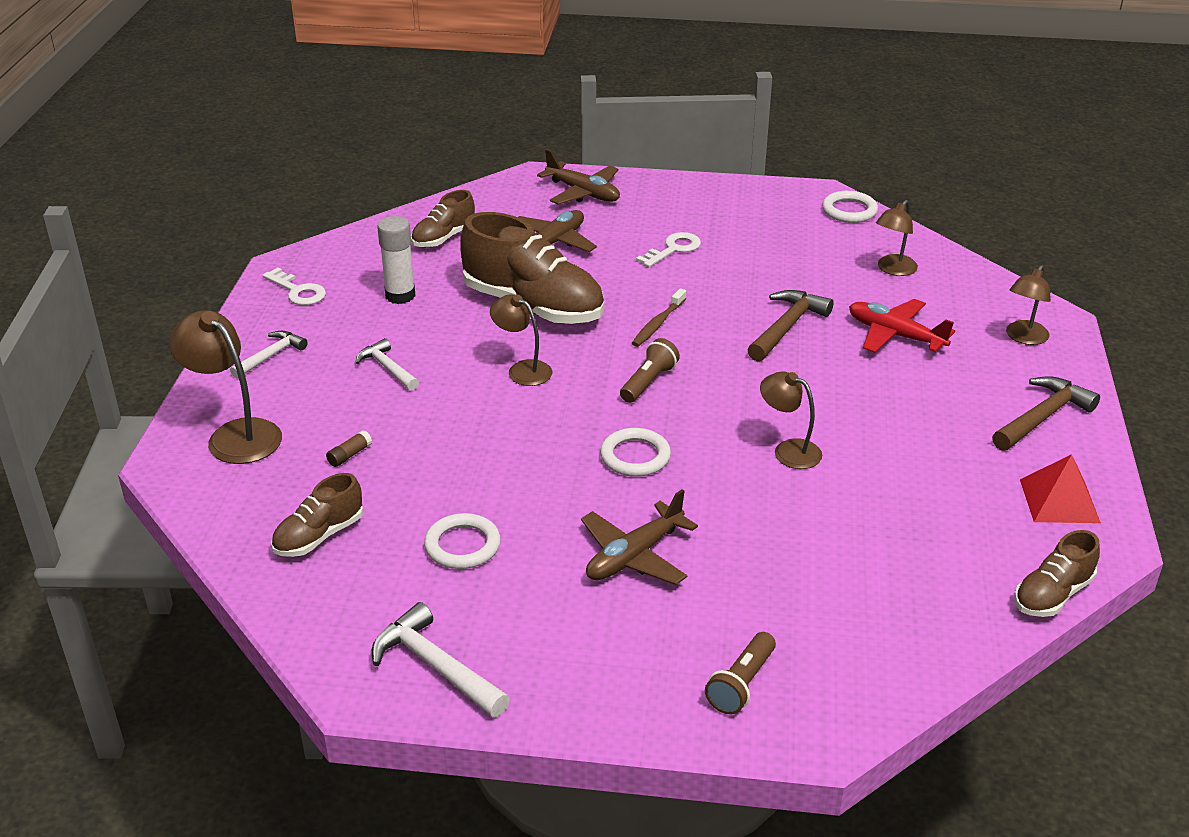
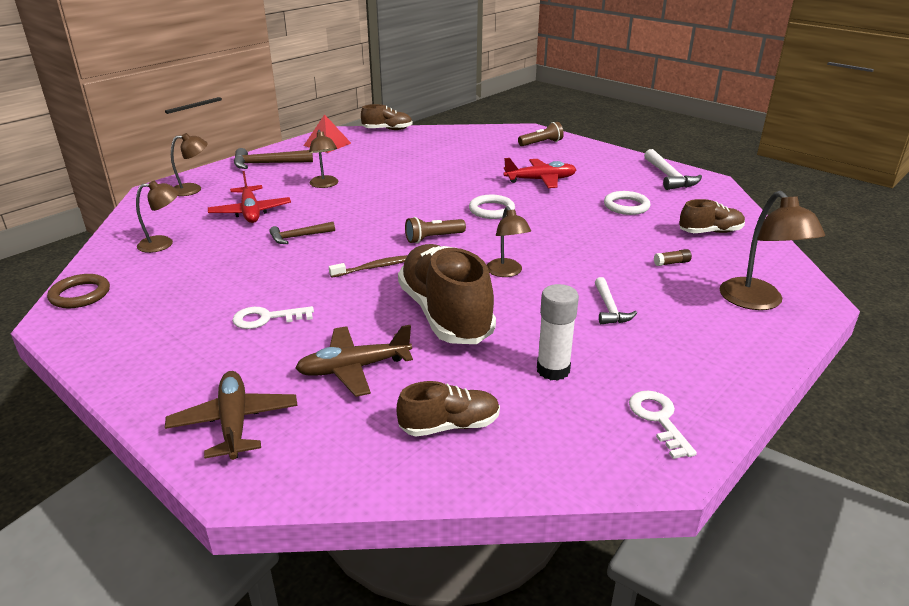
camera: 145 degrees left, 5 degrees down
white hammer [230,331,308,379] -> none
brown plane [581,489,698,585] -> red plane [504,158,577,188]
brown hammer [748,290,834,362] -> brown hammer [269,222,335,244], size x0.66
brown lamp [760,371,822,469] -> brown lamp moved to [309,130,338,188]
white ring [822,191,878,223] -> brown ring [47,274,110,308]

